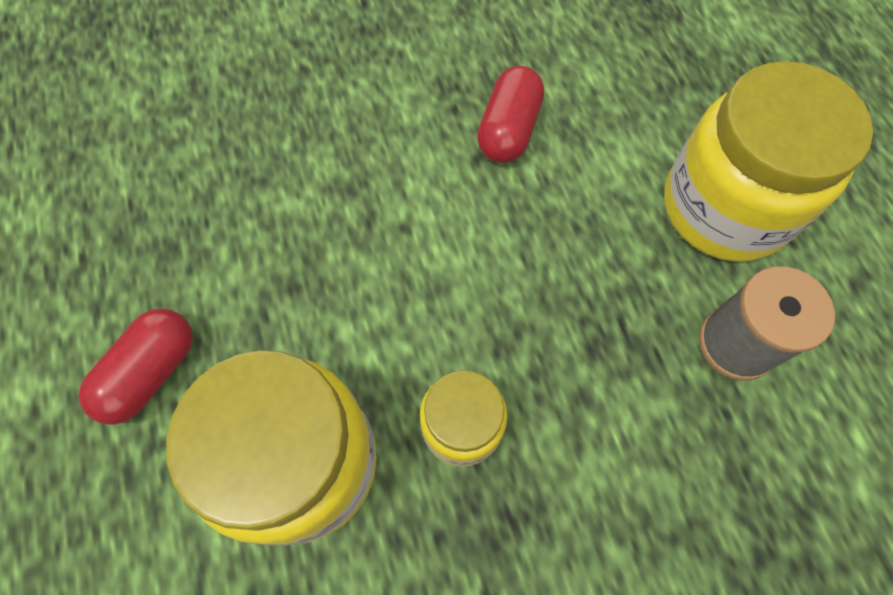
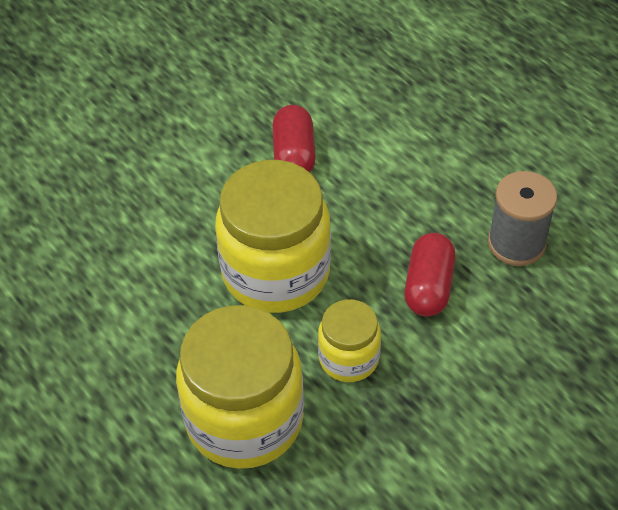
camera: 20 degrees left, 15 degrees down
red capsule [79,308,193,425] -> red capsule moved to [405,233,456,317]
yellow jar [664,61,873,262] -> yellow jar moved to [215,160,331,313]

